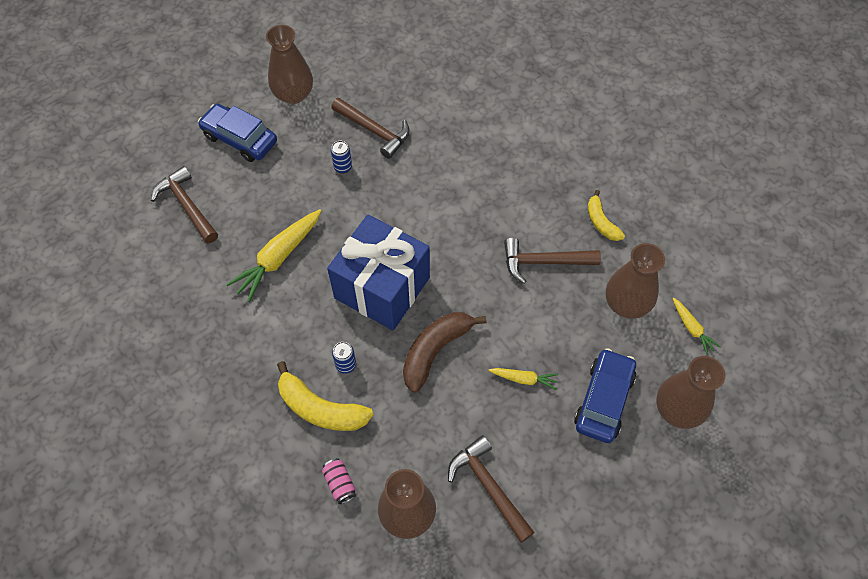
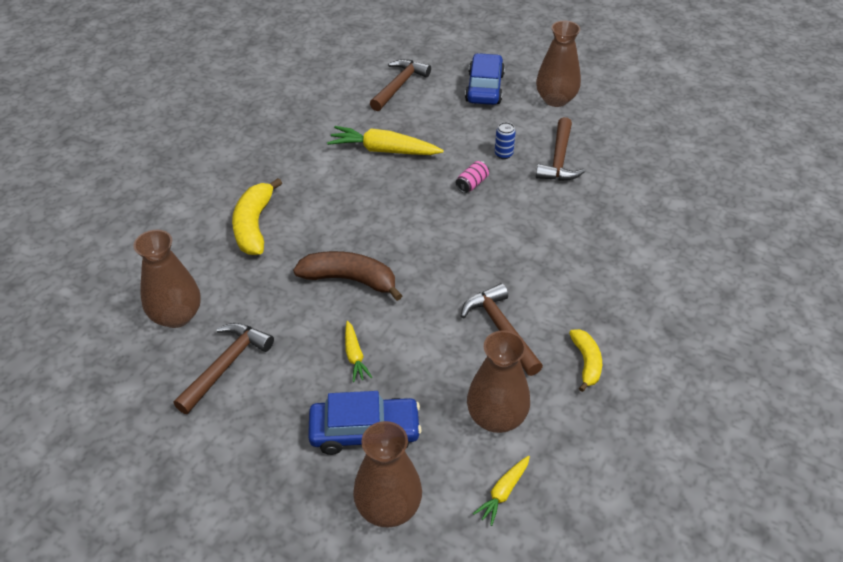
camera: 65 degrees right, 15 degrees down
pink can [322,458,356,504] -> pink can moved to [456,161,489,193]
blue gift [327,215,430,330] -> none
blue can [332,342,356,374] -> none
yellow banana [588,190,625,241] -> yellow banana turned 135 degrees clockwise [569,329,602,392]

